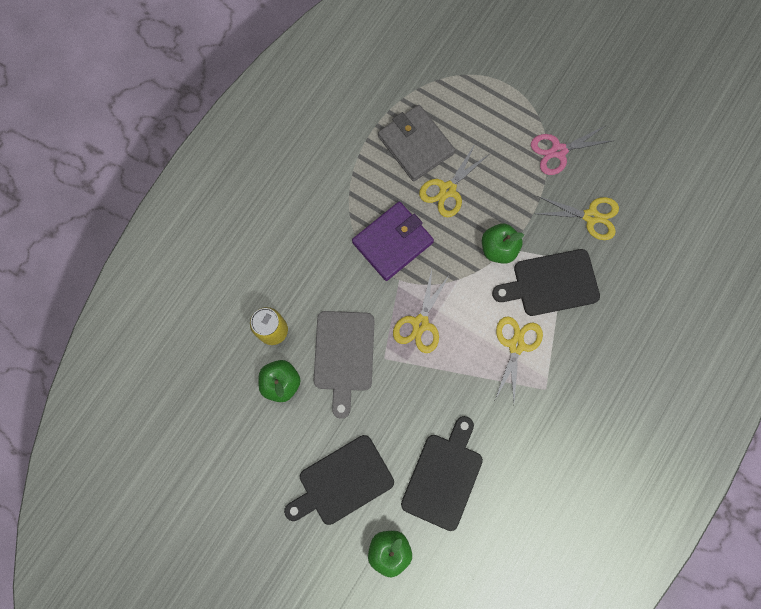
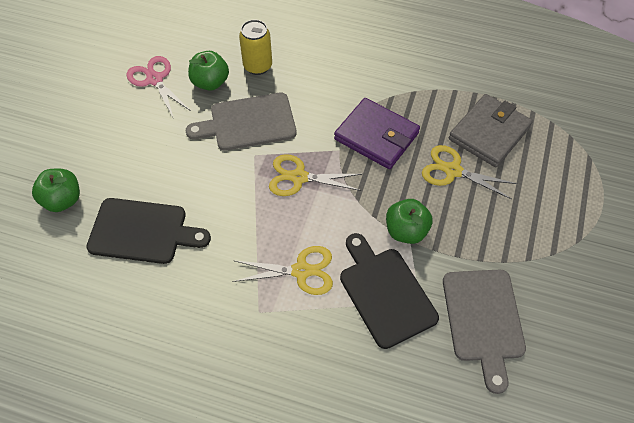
camera: 75 degrees right, 20 degrees down
black cutting board [284,435,394,525] -> none
pink scissors [531,126,612,175] -> pink scissors moved to [126,56,191,119]
yellow scissors [536,196,619,240] -> grey cutting board [443,270,526,394]

